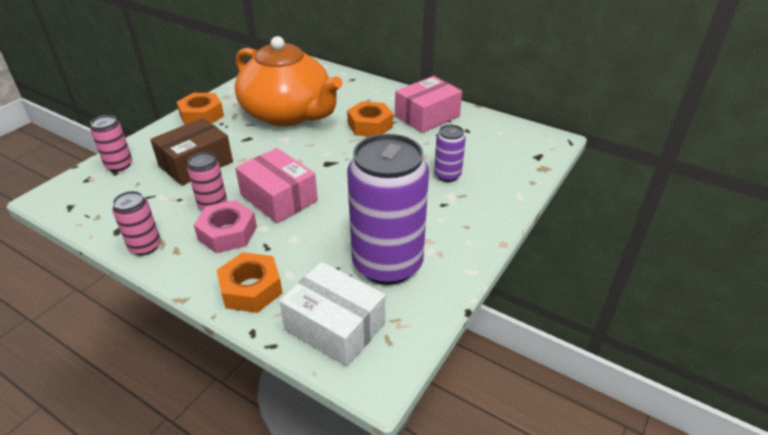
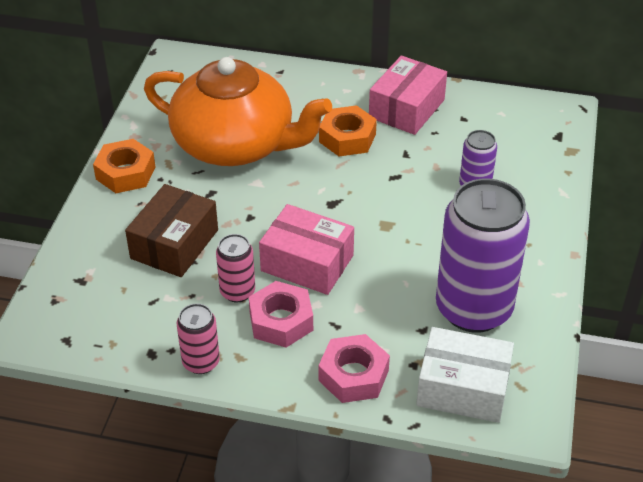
camera: 20 degrees left, 5 degrees up
pink can [90,115,132,172] -> none
orange nut [217,252,283,313] -> pink nut [318,334,390,403]

